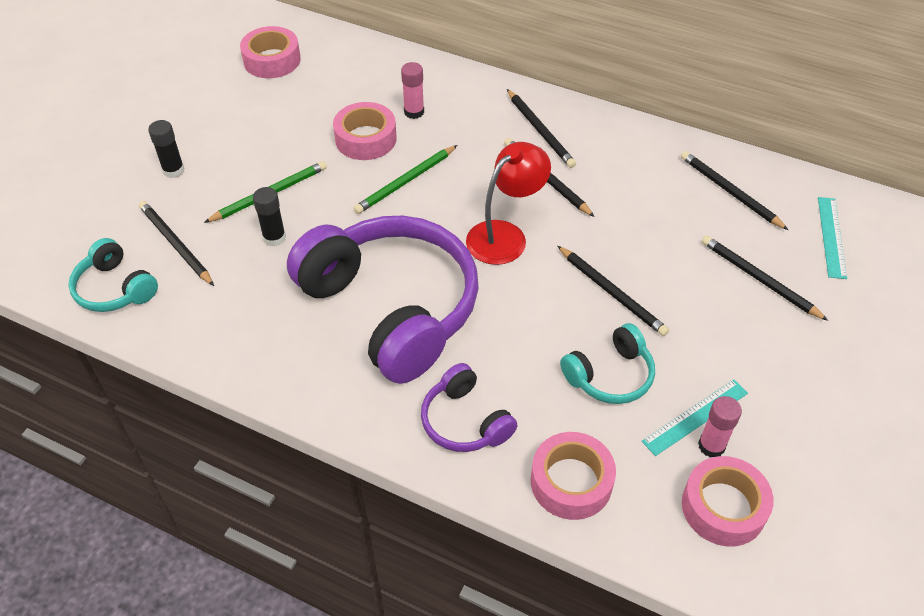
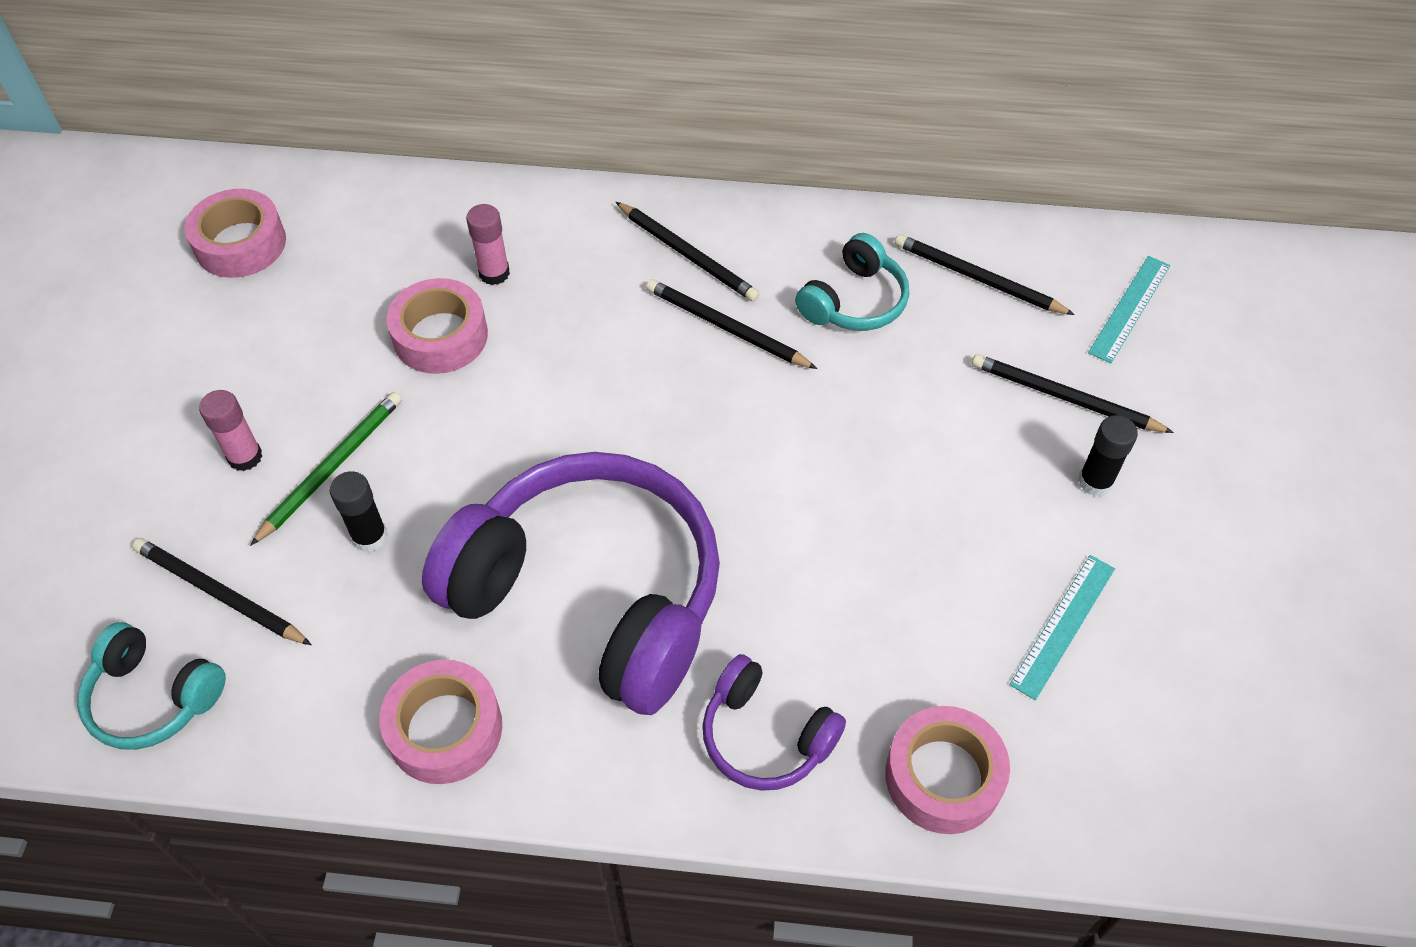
camera: 20 degrees left, 5 degrees up
black glue stick [148,120,185,178] -> black glue stick moved to [1078,415,1138,497]
green pencil [353,145,457,214] -> none
red lamp [466,142,551,265] -> none
black pencil [558,246,669,336] -> none
turquoise headphones [560,323,655,404] -> turquoise headphones moved to [795,233,909,331]
pink tape [682,456,774,546] -> pink tape moved to [380,660,502,784]
pink glue stick [698,396,742,458] -> pink glue stick moved to [199,390,262,471]
turquoise ruler [818,197,847,279] -> turquoise ruler turned 45 degrees clockwise [1088,256,1170,363]

